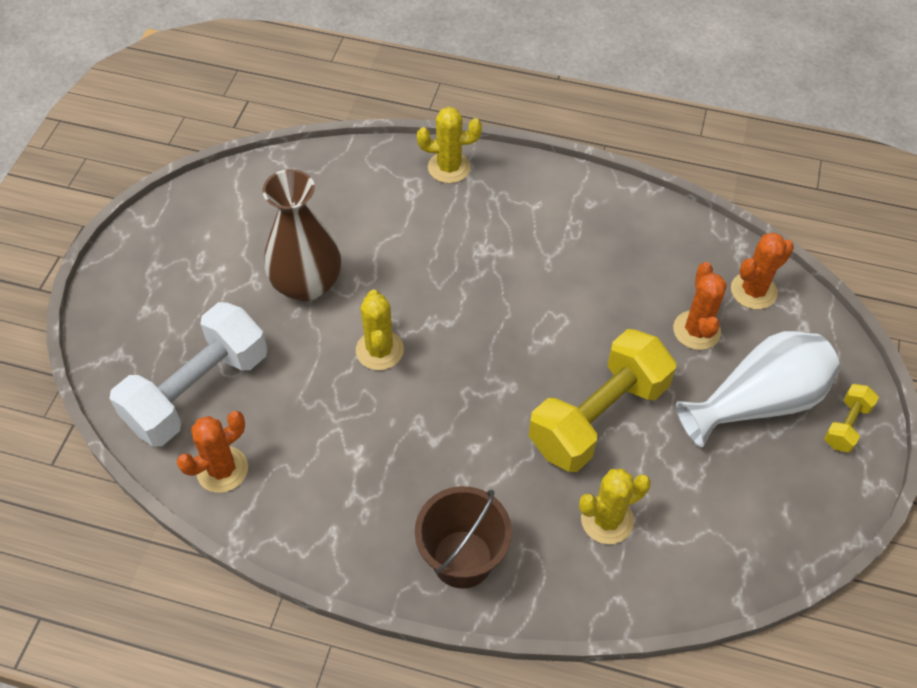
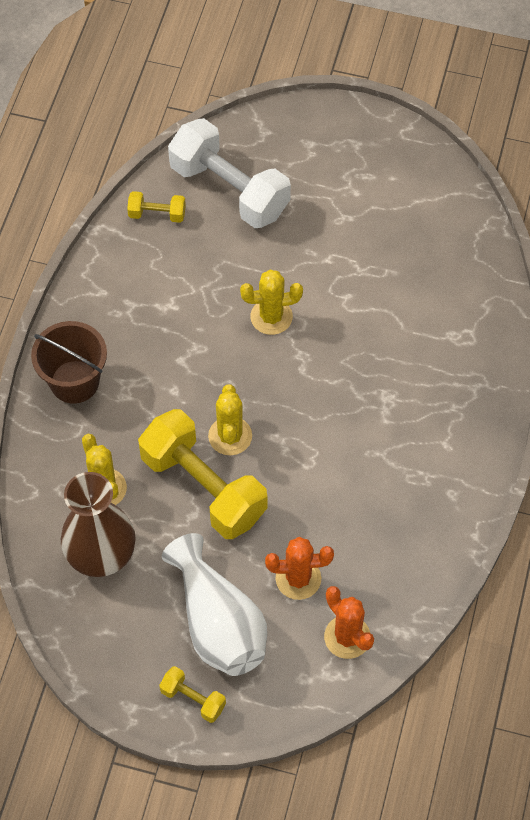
camera: 90 degrees right, 5 degrees up
orange cactus [177,411,248,493] -> yellow dumbbell [127,191,186,223]
brown vase [263,169,341,301] -> brown vase moved to [61,472,136,577]
yellow cactus [417,107,482,183] -> yellow cactus moved to [208,384,252,455]

